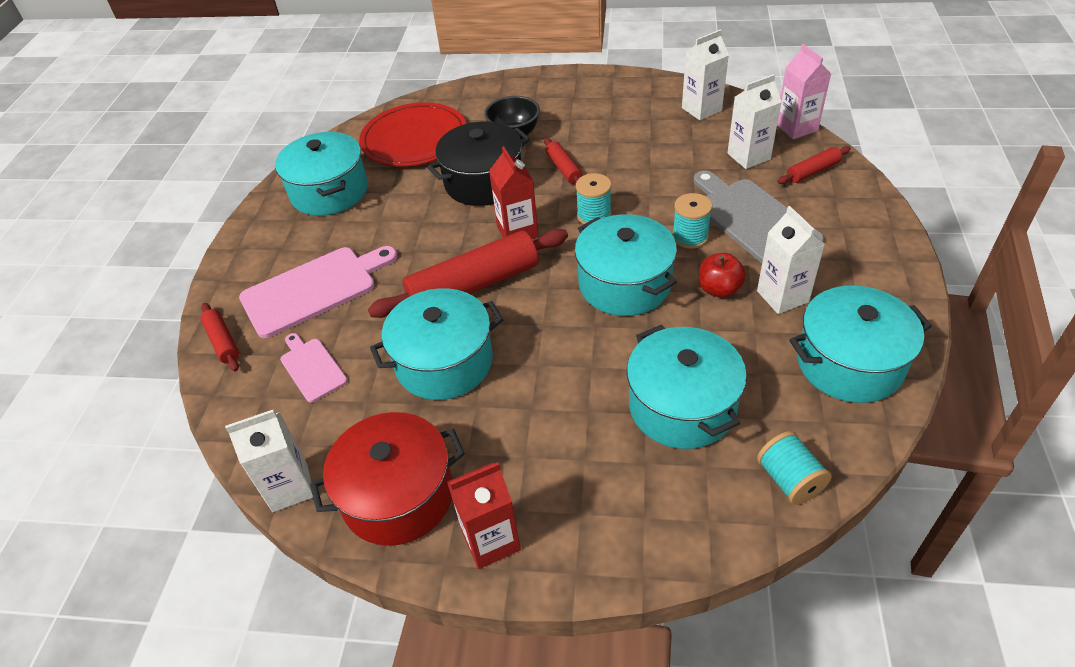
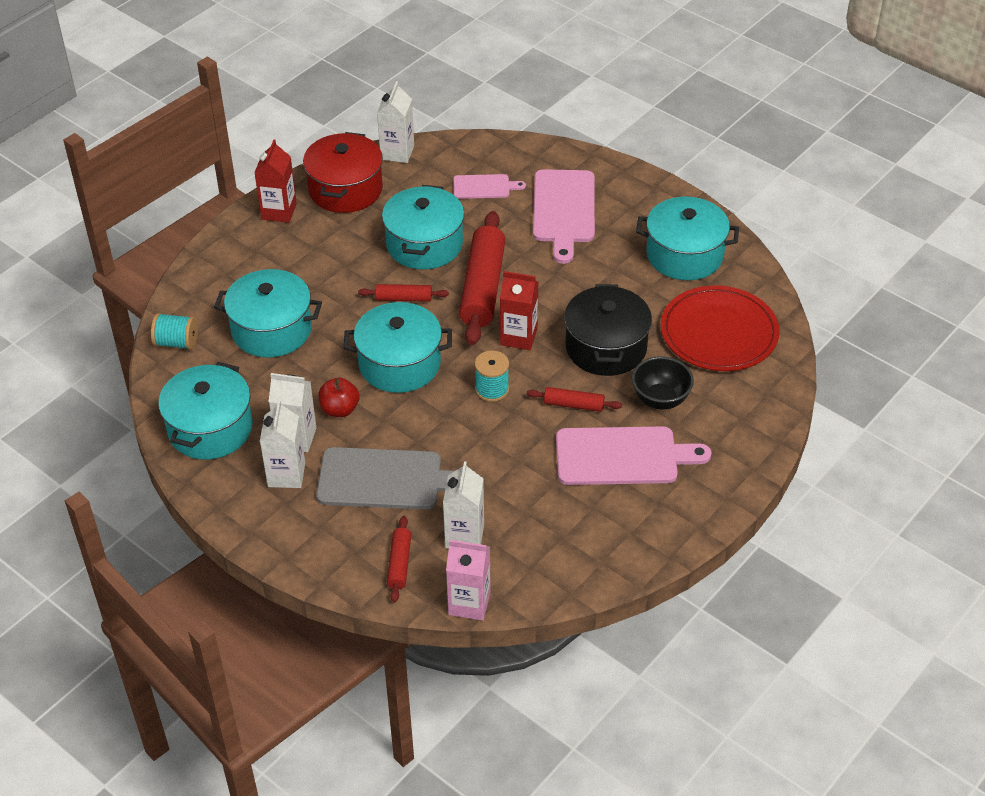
camera: 120 degrees right, 0 degrees up
red rolling pin [201,303,239,371] -> red rolling pin moved to [358,284,449,302]
turquoise spool [672,193,712,249] -> none
white carton [682,29,729,120] -> white carton moved to [260,400,305,488]
none -> pink cutting board [556,426,711,485]

